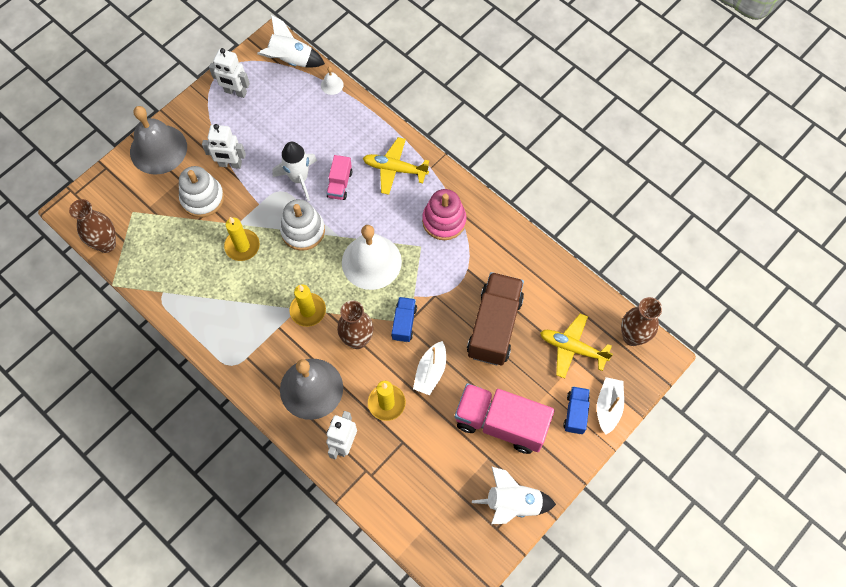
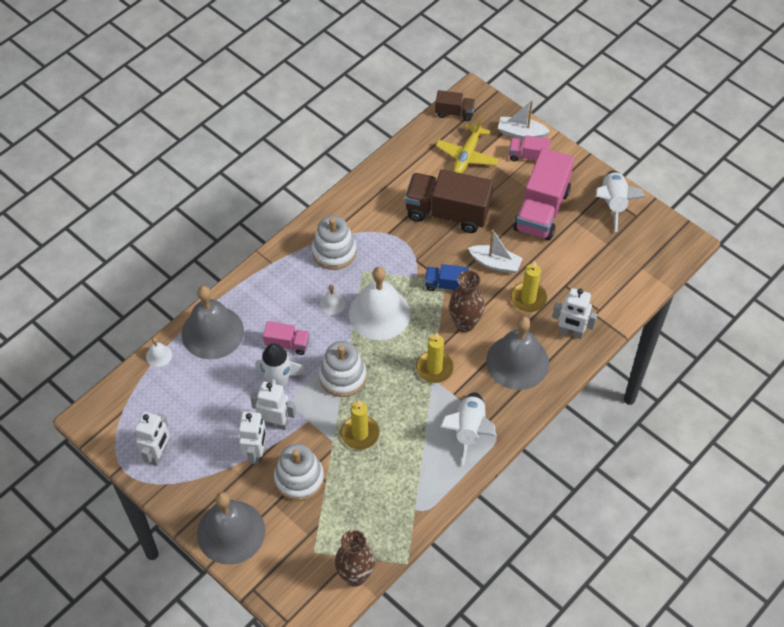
camera: 90 degrees left, 10 degrees down
white rocket [257,15,325,67] -> white rocket moved to [440,392,495,465]
yellow plane [363,137,429,195] -> none
pink stacking toy [422,189,467,240] -> white stacking toy [312,216,357,270]
blue truck [563,386,590,434] -> pink truck [509,135,551,161]
brown vase [621,297,662,346] -> brown truck [435,90,476,121]
none -> grey bell [182,286,244,359]
none -> white robot [250,382,296,430]
none -> white bell [320,285,345,315]

